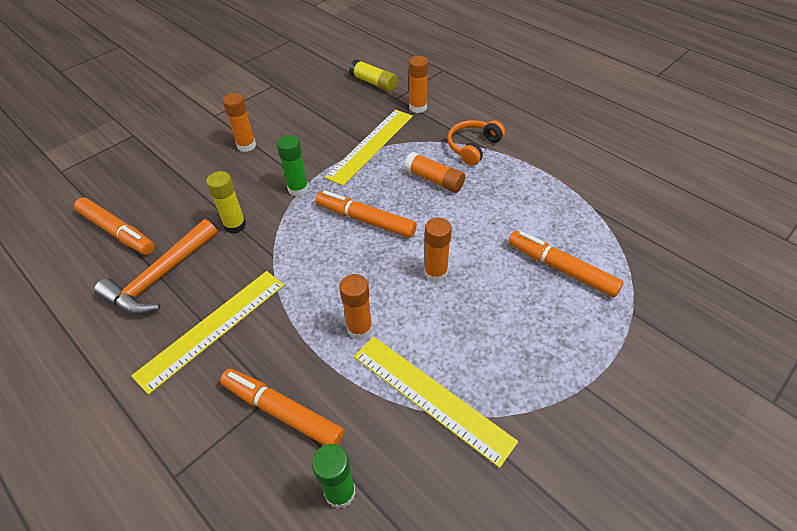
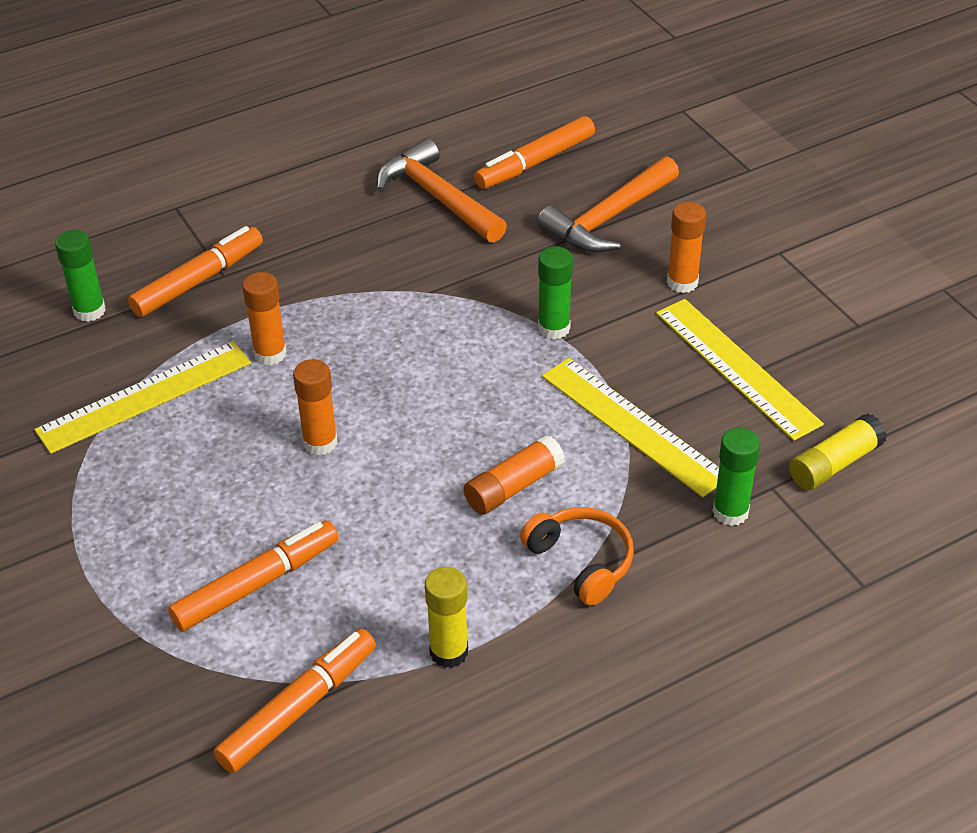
camera: 105 degrees right, 5 degrees down
yellow ruler [131,271,284,395] -> yellow ruler moved to [656,299,824,441]
yellow glue stick [206,171,246,234] -> yellow glue stick moved to [425,567,468,668]
orange marker [316,190,417,238] -> orange marker moved to [214,629,376,773]
orange glue stick [409,56,428,113] -> green glue stick [712,428,760,526]
none -> orange hammer [537,156,679,253]

